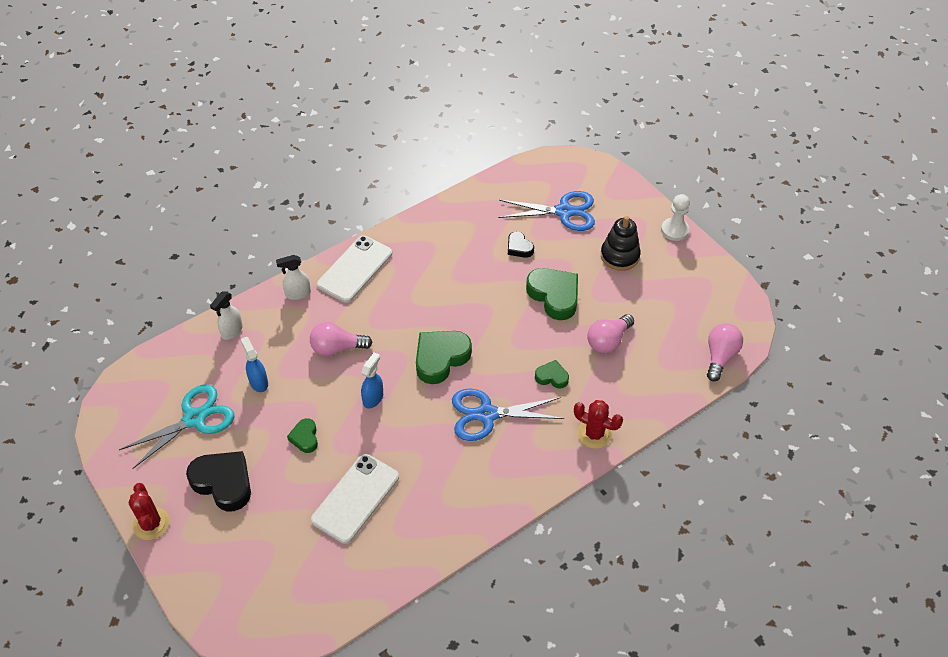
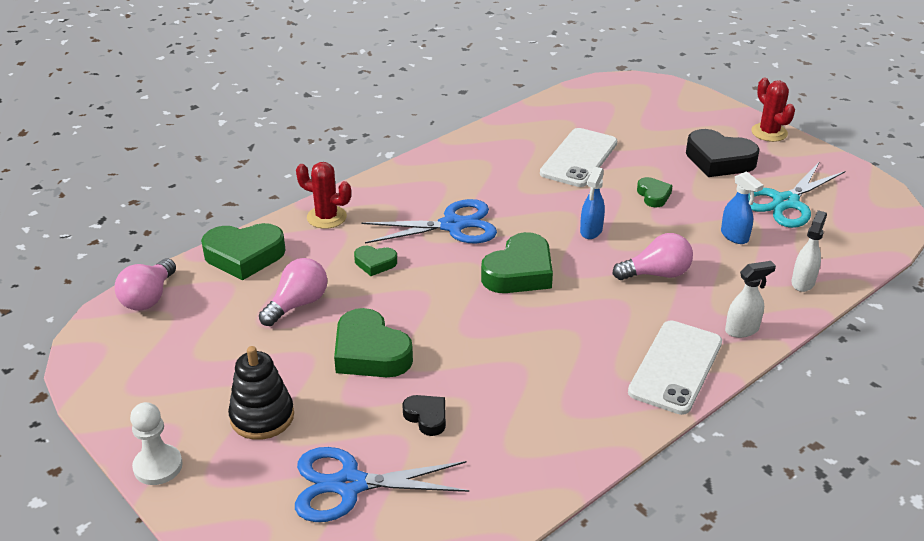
camera: 175 degrees right, 15 degrees down
none -> green heart [201,223,286,280]

